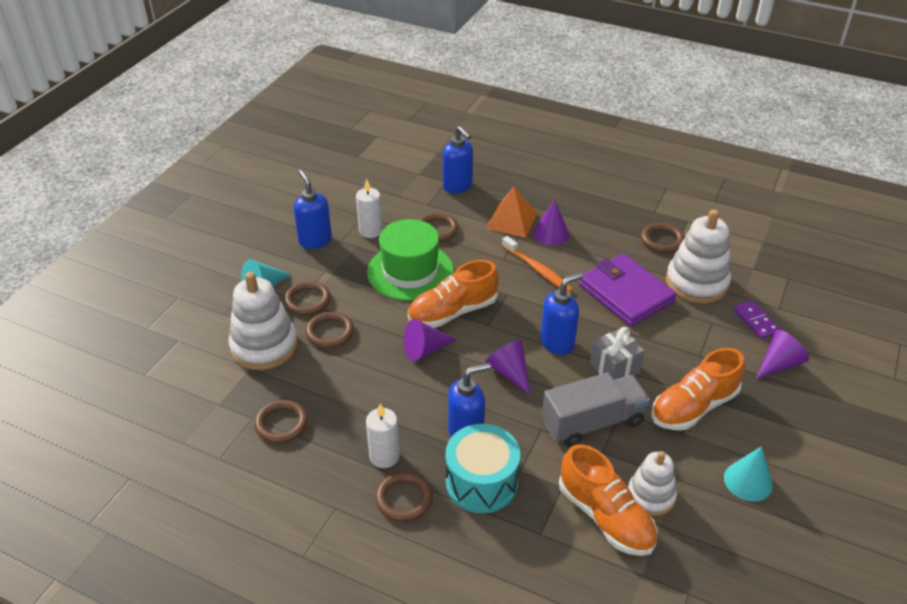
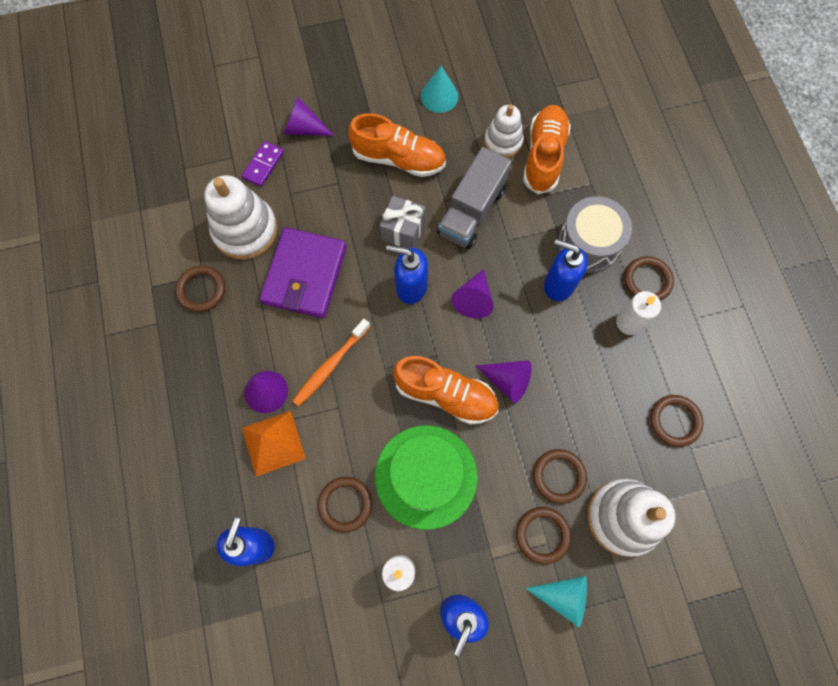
camera: 130 degrees left, 30 degrees up
turquoise drum [445,424,520,513] -> grey drum [558,196,632,273]
orange toothbrush [502,236,573,292] -> orange toothbrush turned 150 degrees counterclockwise [293,319,370,406]
grey truck [542,372,650,447] -> grey truck turned 90 degrees counterclockwise [437,147,511,249]

